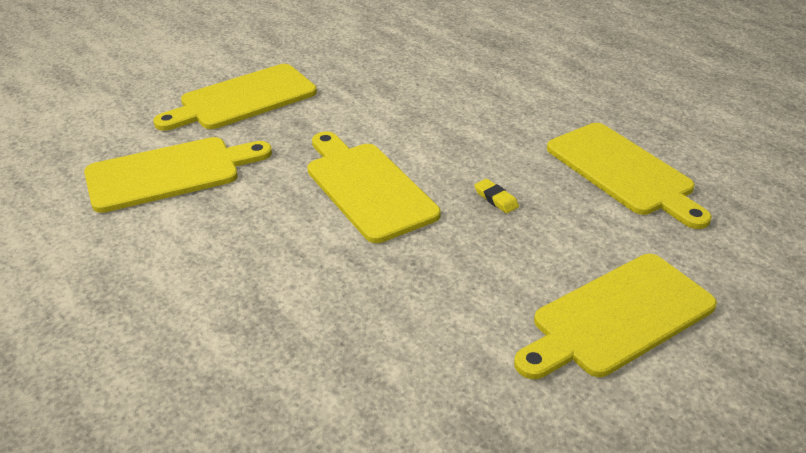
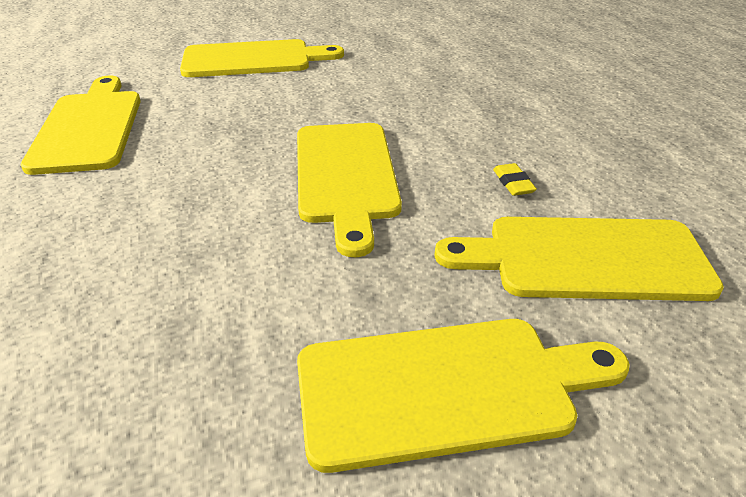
camera: 155 degrees left, 0 degrees up
yellow eraser [474,179,519,213] -> yellow eraser moved to [493,163,537,196]

